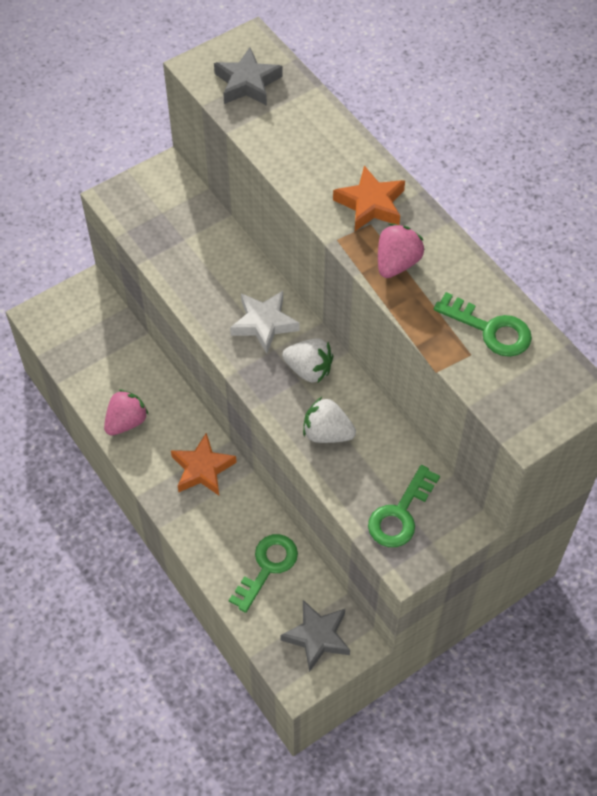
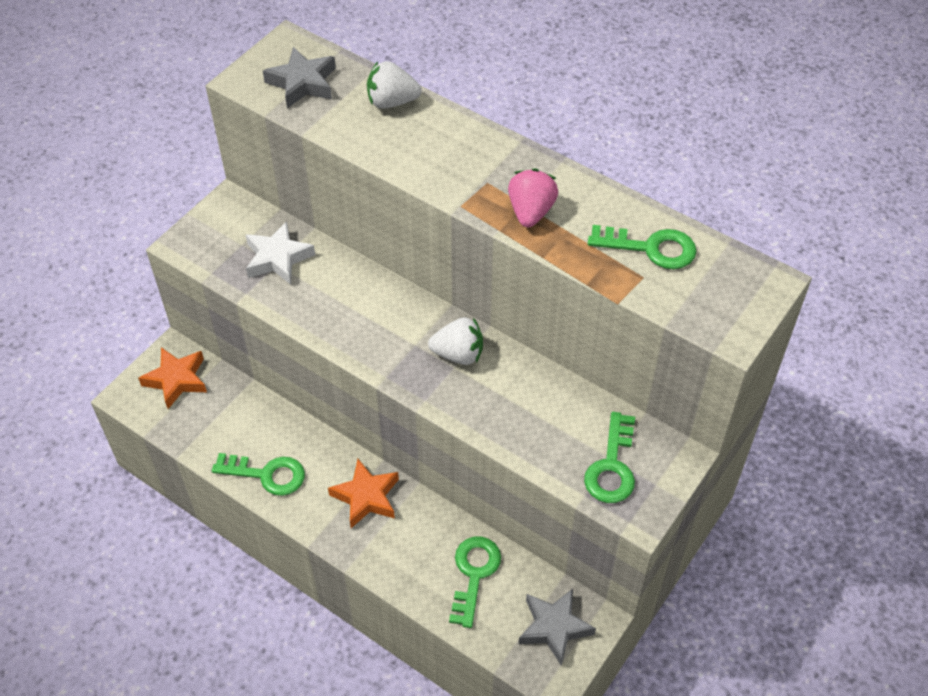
camera: 20 degrees left, 5 degrees down
pink strawberry [104,389,149,436] -> green key [212,453,305,496]
white star [230,291,299,354] -> white star moved to [246,221,315,284]
white strawberry [303,397,356,443] -> white strawberry moved to [367,61,422,109]
orange star [333,165,405,231] -> orange star moved to [138,347,207,409]

